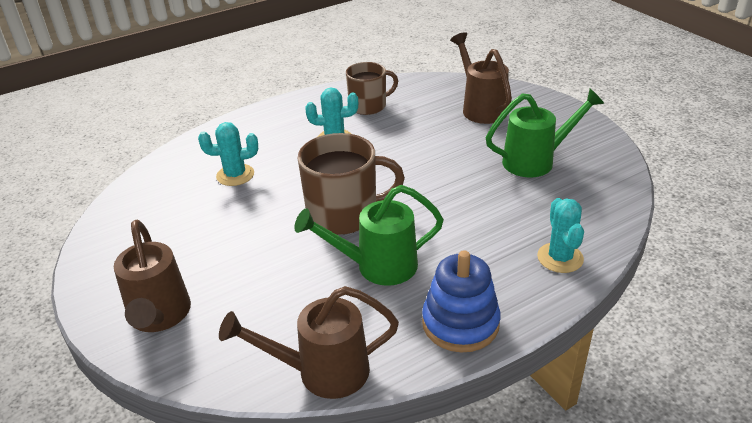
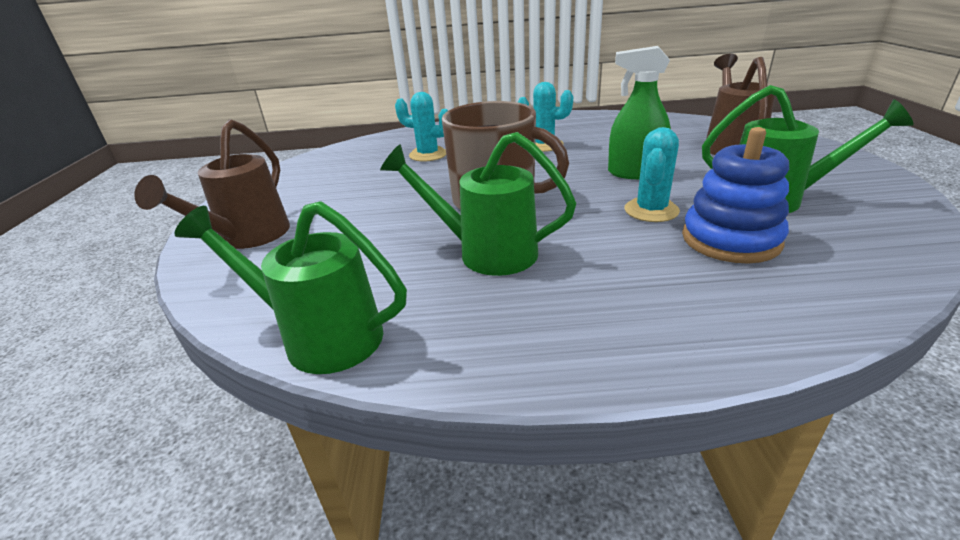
camera: 30 degrees right, 5 degrees down
brown watering can [219,286,399,399] -> green watering can [174,201,407,374]
brown mug [346,62,398,115] -> none
blue stacking toy [422,250,501,353] -> blue stacking toy moved to [682,127,789,264]
turquoise cactus [537,198,584,273] -> turquoise cactus moved to [624,127,680,222]
none -> green spray bottle [608,46,671,179]

